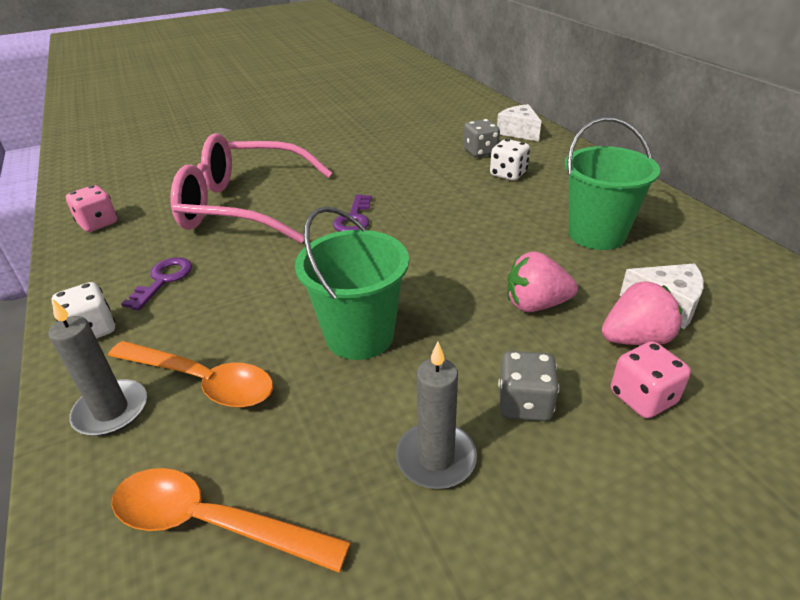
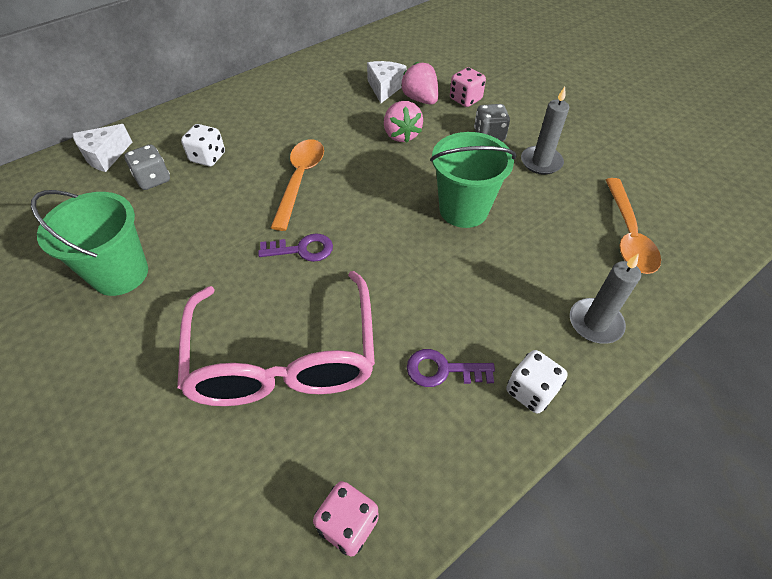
camera: 105 degrees left, 15 degrees up
orange spoon [108,341,273,408] -> orange spoon moved to [271,139,324,231]
green bucket [565,117,660,250] -> green bucket moved to [31,190,148,296]

